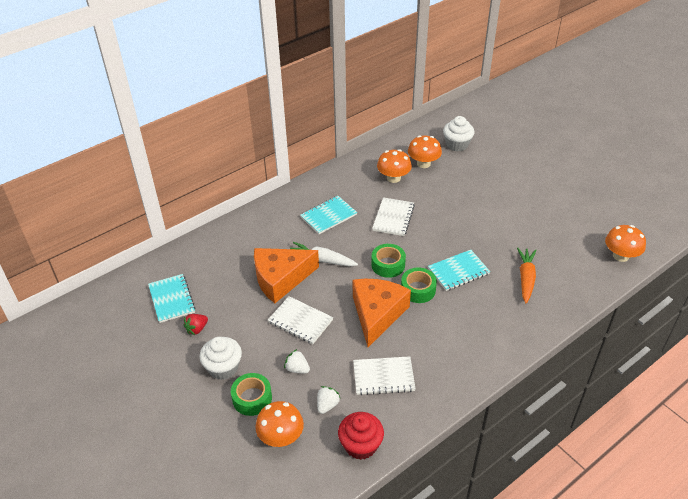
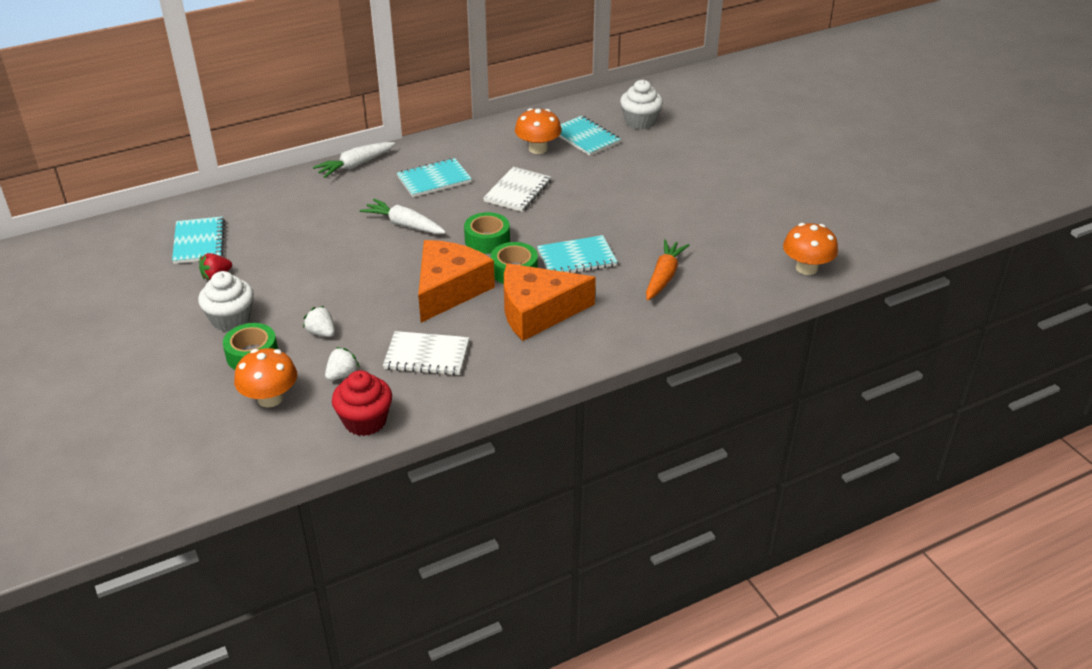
camera: 10 degrees right, 5 degrees down
orange cheese [254,248,319,303] -> orange cheese moved to [504,263,596,341]
white notebook [268,296,333,344] -> none
orange mushroom [408,135,442,168] -> turquoise notebook [559,116,621,156]
none -> white carrot [313,142,395,178]

